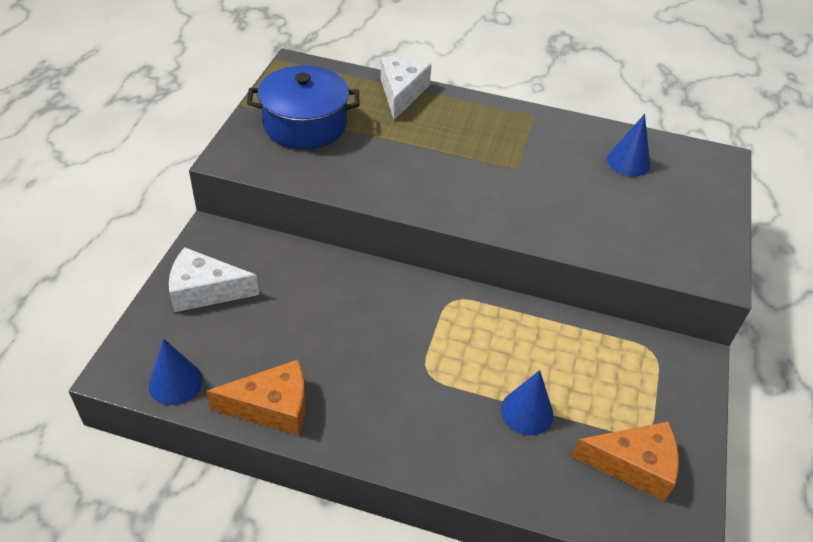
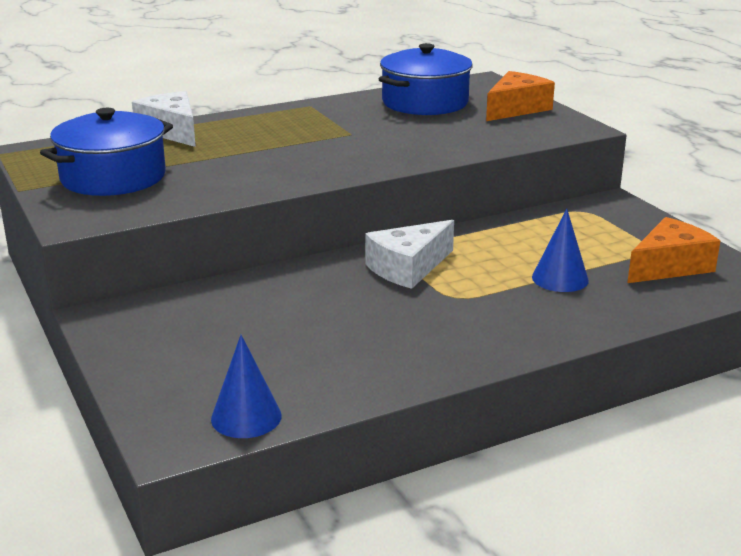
camera: 40 degrees left, 20 degrees down
white cheese [169,247,259,312] -> white cheese moved to [365,220,454,289]
orange cheese [207,360,305,436] -> orange cheese moved to [486,71,555,121]
blue cone [607,114,650,177] -> blue pot [379,43,473,115]

